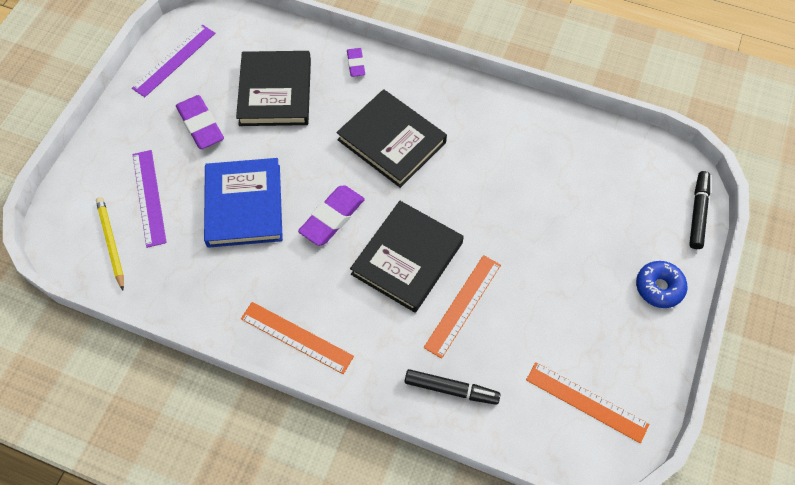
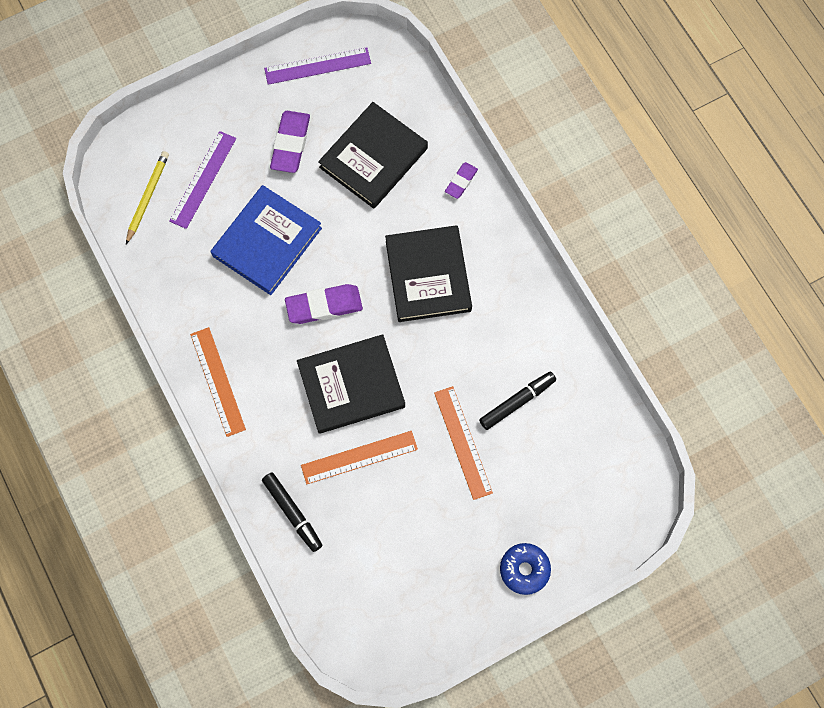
camera: 40 degrees right, 10 degrees up
orange ruler [526,362,649,443] -> orange ruler moved to [434,386,493,500]
black marker [689,171,710,249] -> black marker moved to [479,372,556,430]

